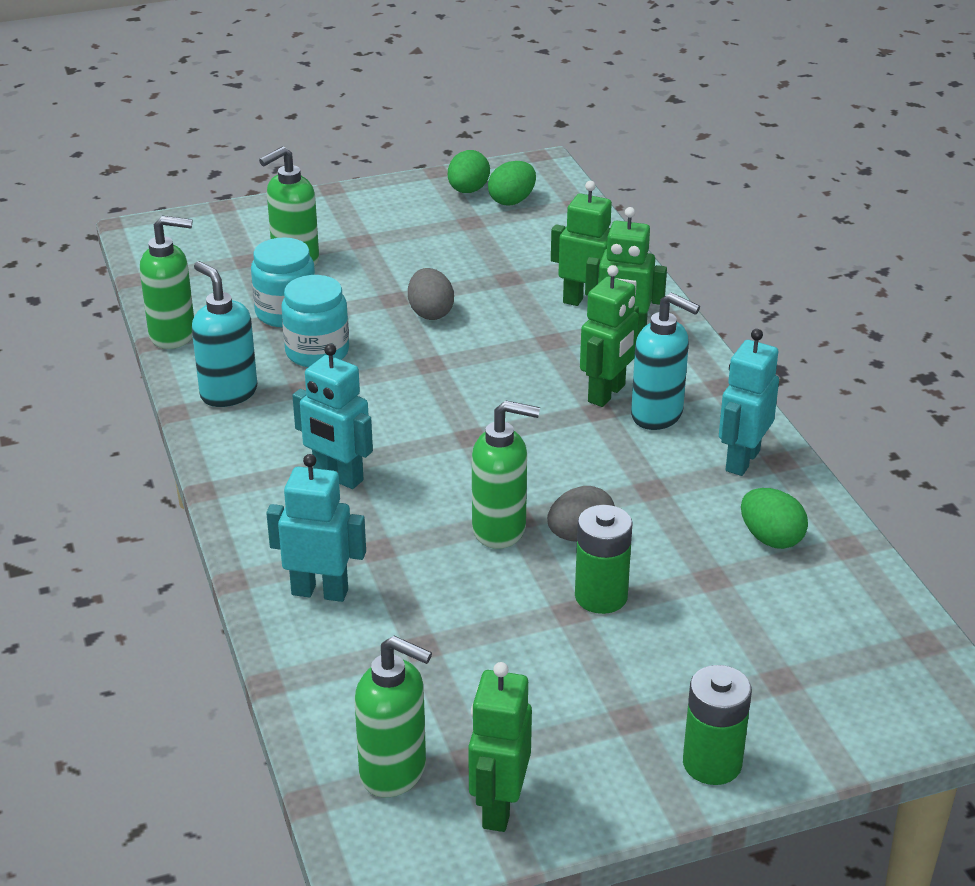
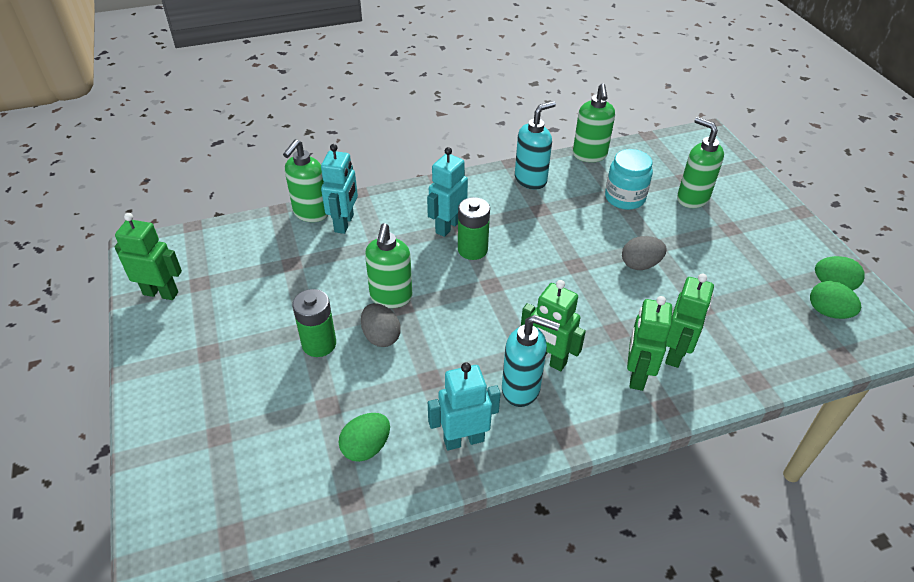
camera: 90 degrees right, 10 degrees up
turquoise jar [281,275,349,367] -> none
green soap dispenser [355,636,432,797] -> green soap dispenser moved to [283,139,328,222]
turquoise soap dispenser [631,292,700,430] -> turquoise soap dispenser turned 105 degrees counterclockwise [502,315,560,407]
green battery [683,665,752,785] -> green battery moved to [458,197,490,260]
turquoise robot [719,329,779,476] -> turquoise robot turned 45 degrees counterclockwise [428,362,501,450]

